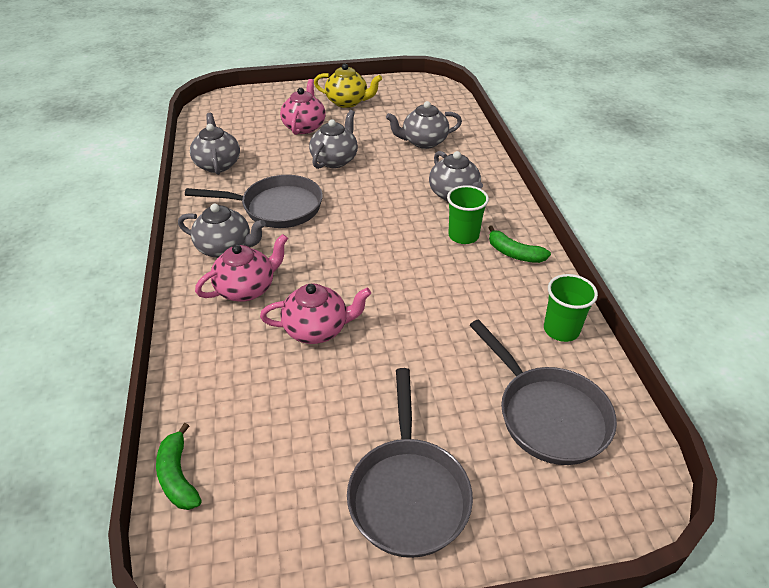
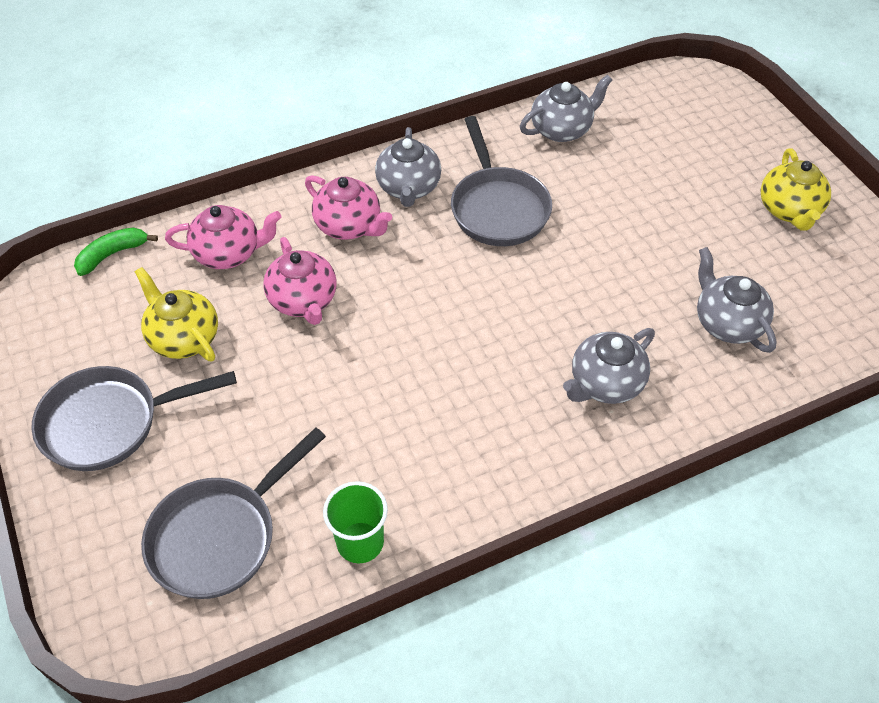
camera: 75 degrees right, 10 degrees up
pink teapot [280,79,326,135] -> pink teapot moved to [165,205,281,269]
grey teapot [309,110,358,169] -> none
green cup [447,185,489,244] -> none
green banana [488,225,551,263] -> none
none -> yellow teapot [135,267,218,361]

